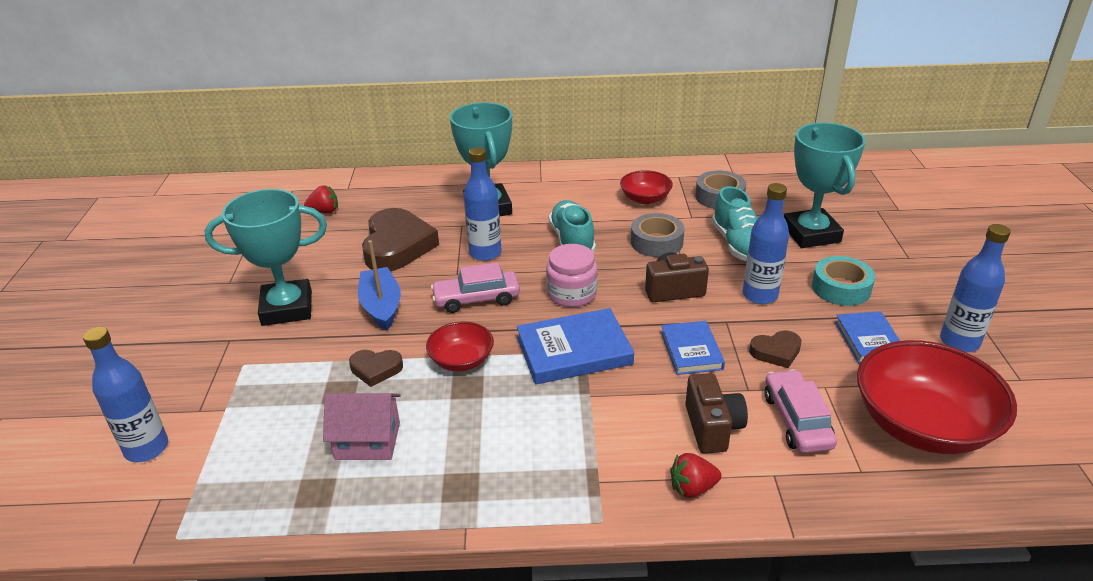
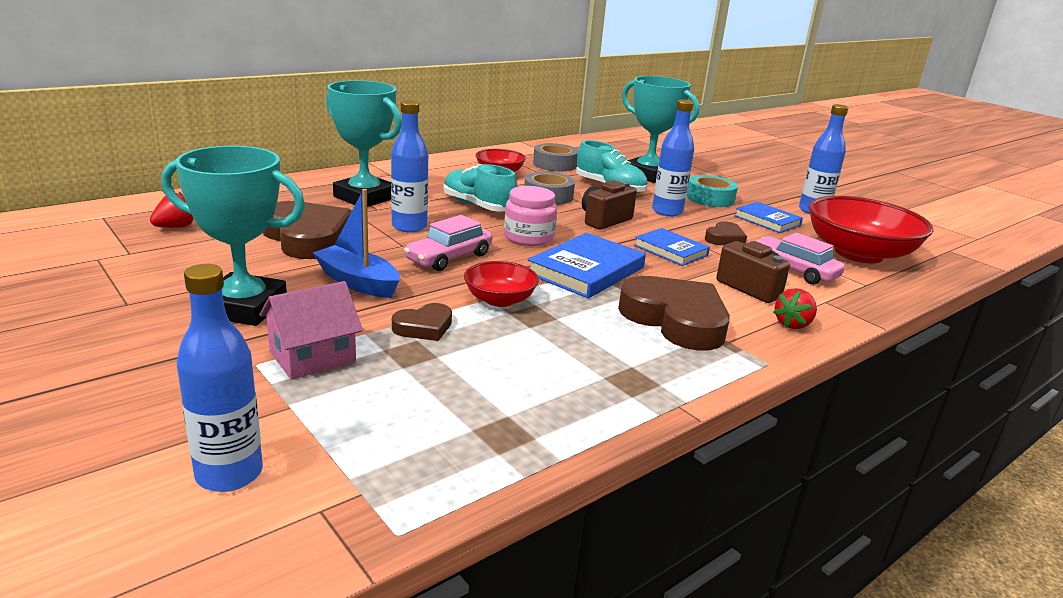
camera: 40 degrees left, 10 degrees down
turquoise trophy [205,189,327,326] -> turquoise trophy turned 60 degrees clockwise [162,146,305,326]
pink house [323,393,401,460] -> pink house moved to [259,281,363,380]
none -> brown heart [618,276,730,351]

